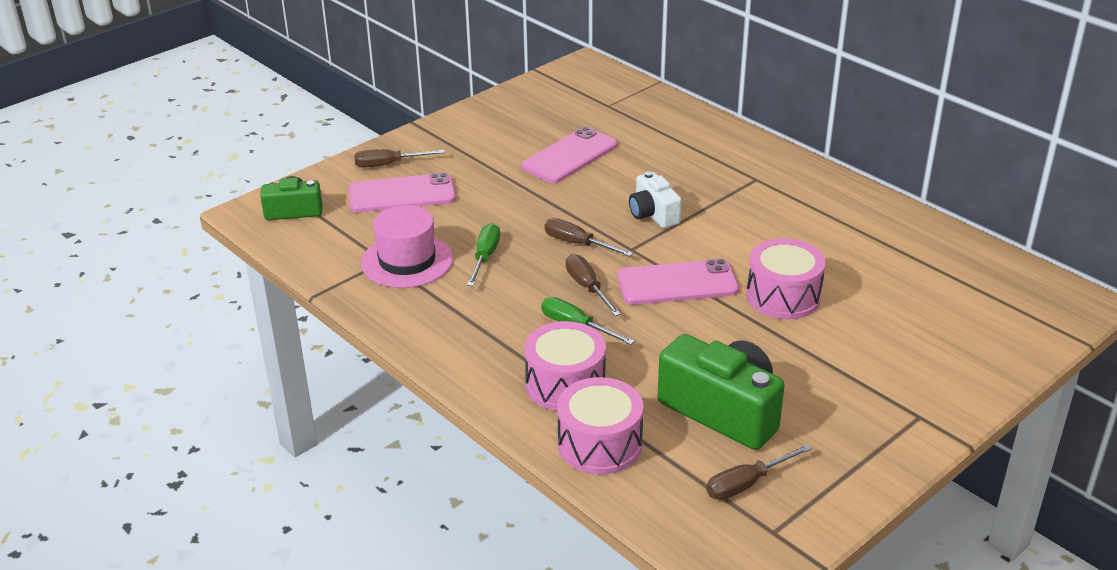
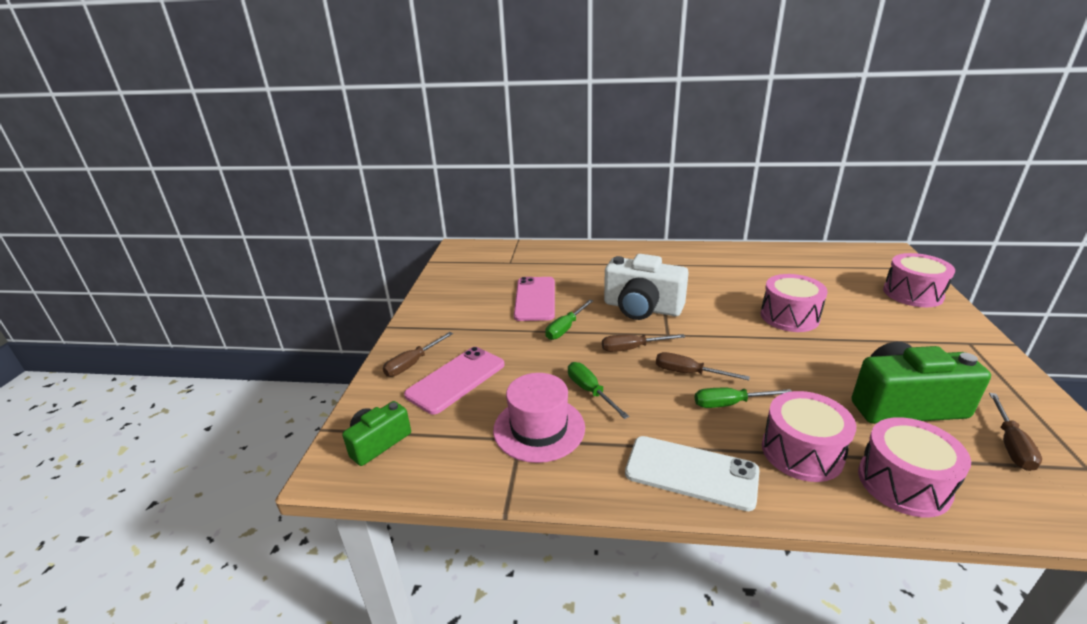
camera: 40 degrees left, 5 degrees down
pink phone [617,259,739,305] -> none
white camera [629,171,681,228] -> white camera [604,254,689,320], size x1.73
none -> green screwdriver [545,299,593,340]
none -> white phone [625,436,760,511]
none -> pink drum [883,253,955,307]

